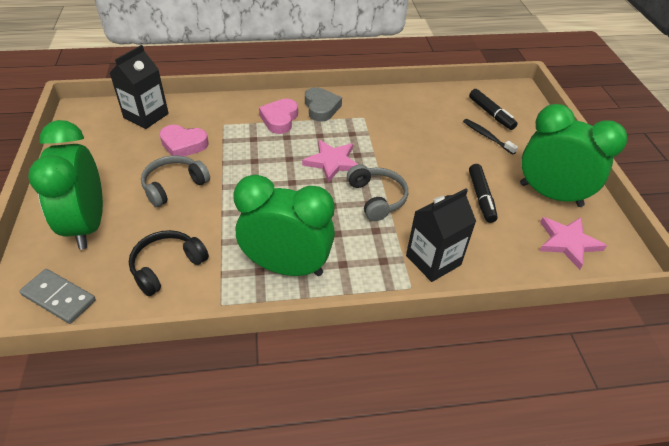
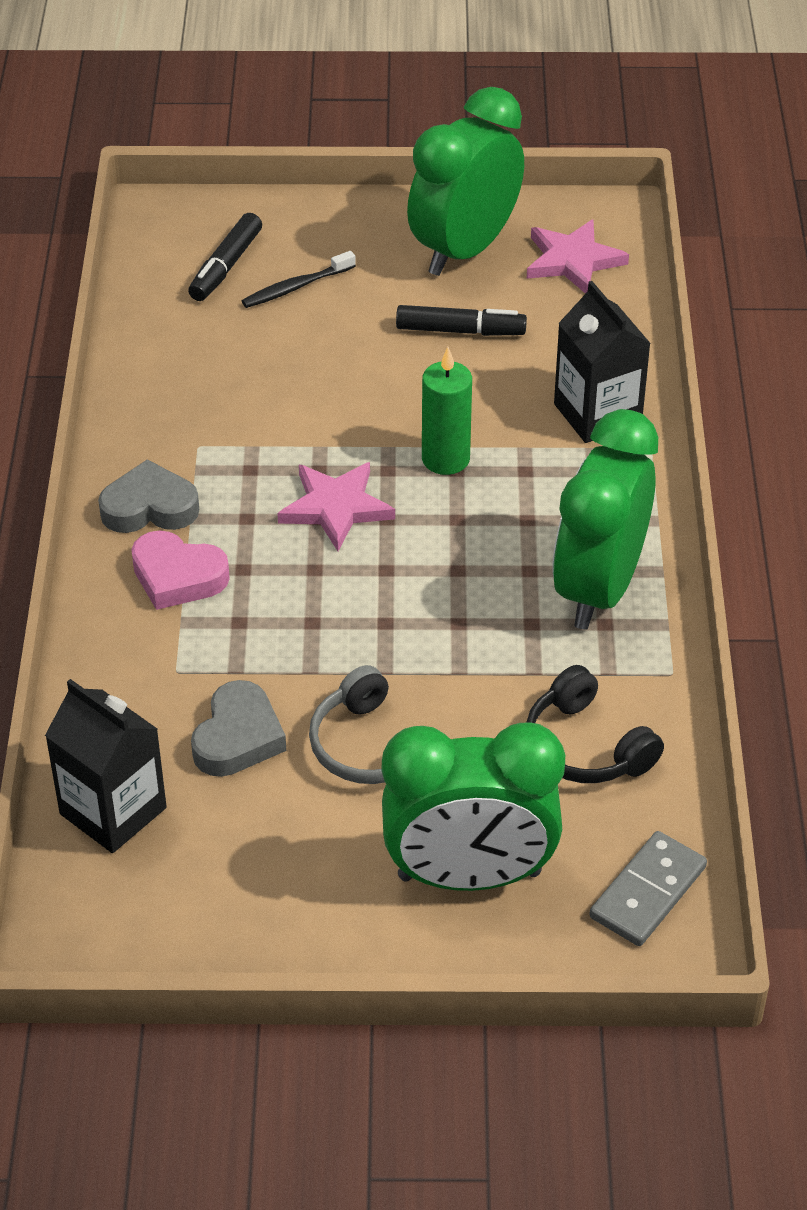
camera: 80 degrees left, 0 degrees up
pink heart [159,125,209,156] -> grey heart [191,680,286,777]
grey headphones [347,164,408,221] -> green candle [422,347,472,475]
black marker [469,89,518,130] -> black marker turned 135 degrees clockwise [188,213,262,301]

